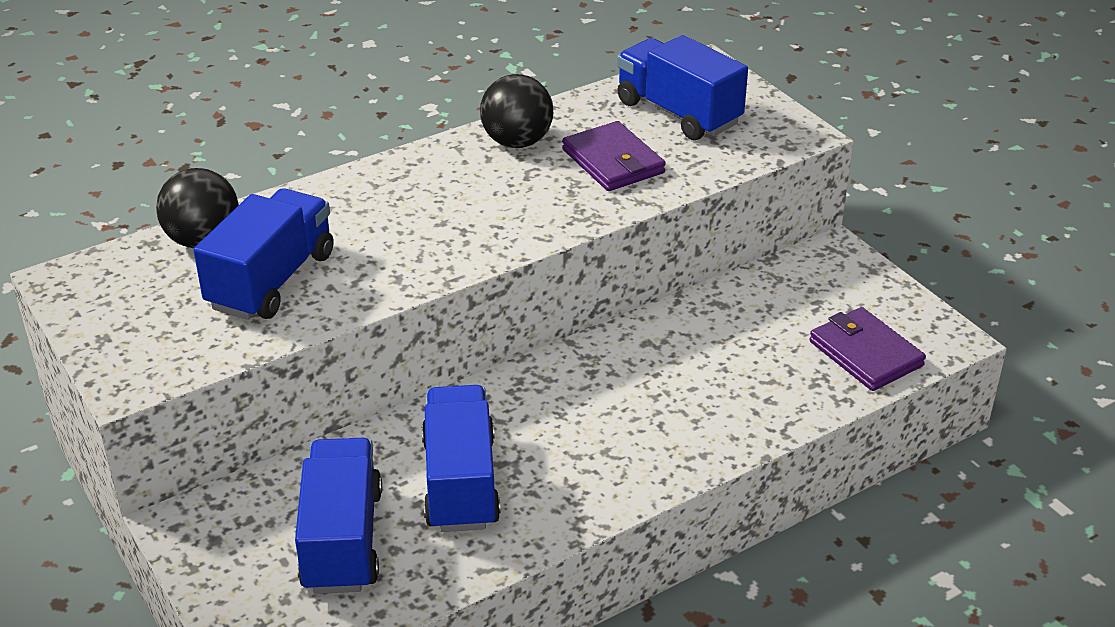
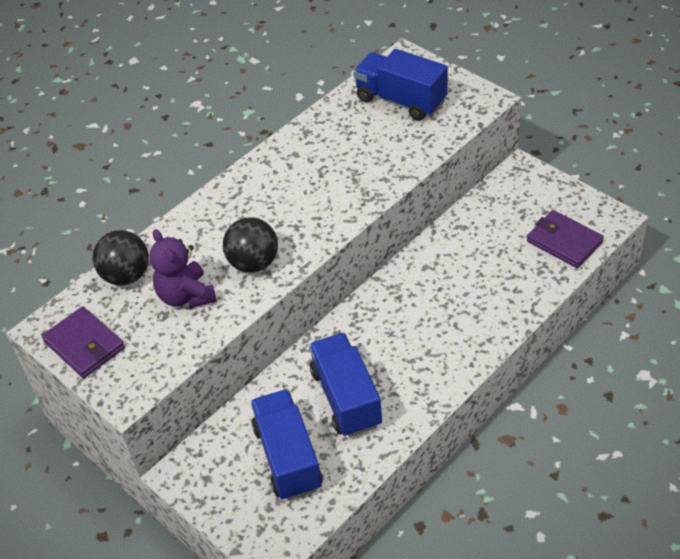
camera: 10 degrees left, 10 degrees up
blue truck [194,188,333,320] -> purple teddy bear [149,229,217,308]
black ball [480,74,553,148] -> black ball moved to [223,217,278,273]
purple wallet [562,121,666,191] -> purple wallet moved to [42,306,125,378]

